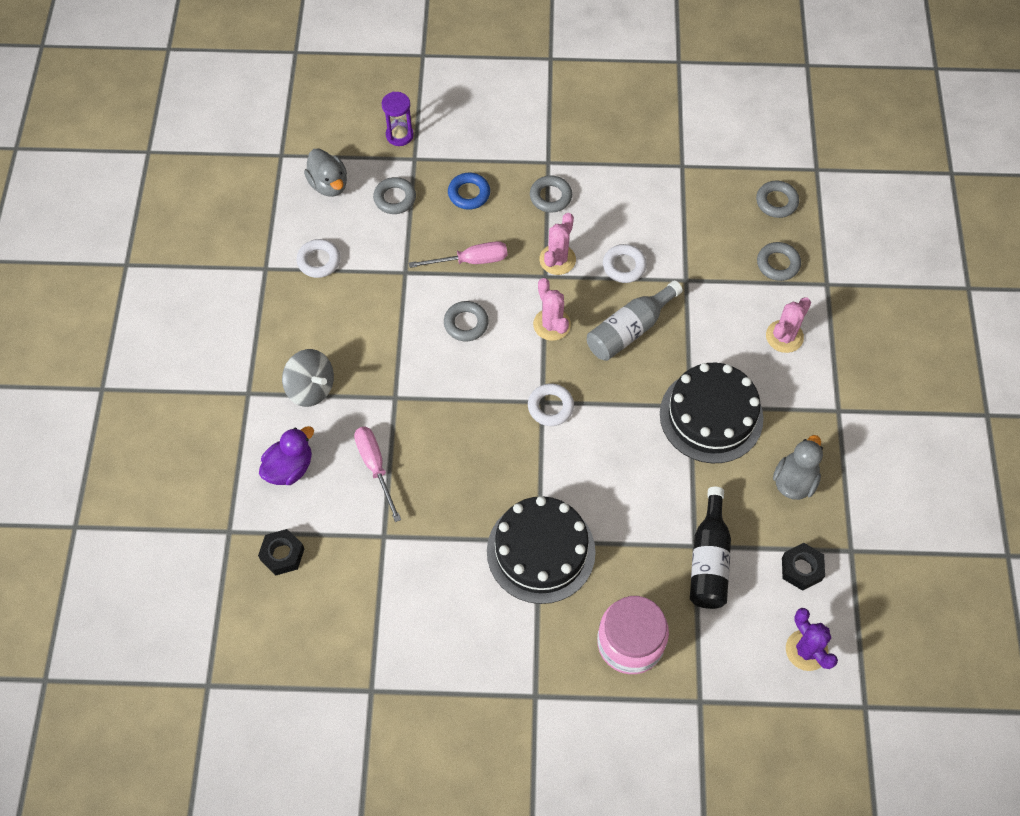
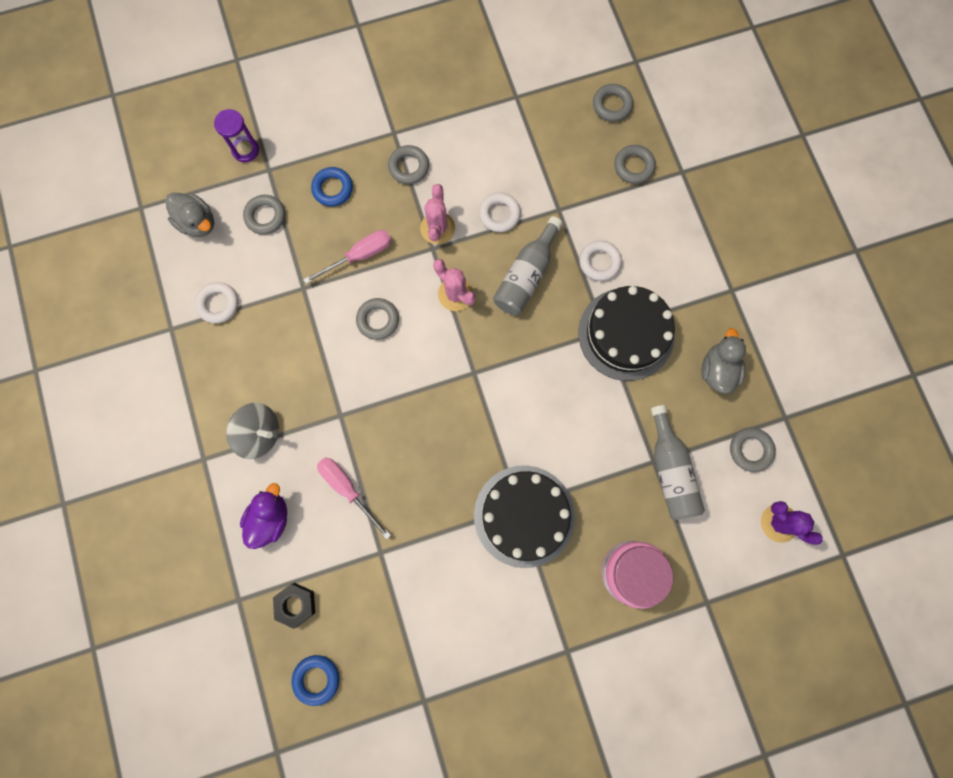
camera: 20 degrees left, 15 degrees up
white ring [528,383,574,426] -> white ring moved to [579,240,622,281]
black bottle [690,487,731,609] -> grey bottle [651,405,705,520]
pink cactus [766,297,811,353] -> none
black nut [782,543,825,591] -> grey ring [730,427,776,472]
none -> blue ring [292,655,339,706]

